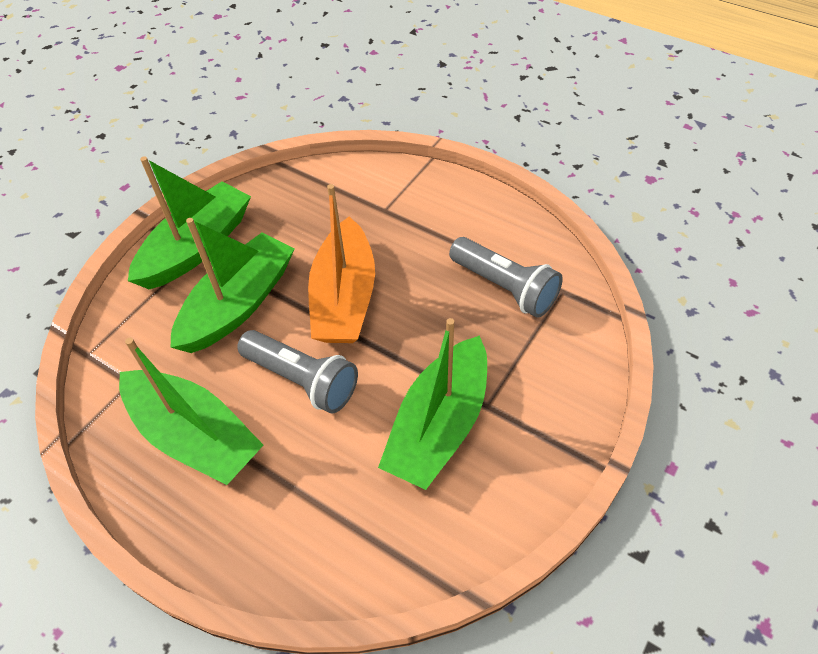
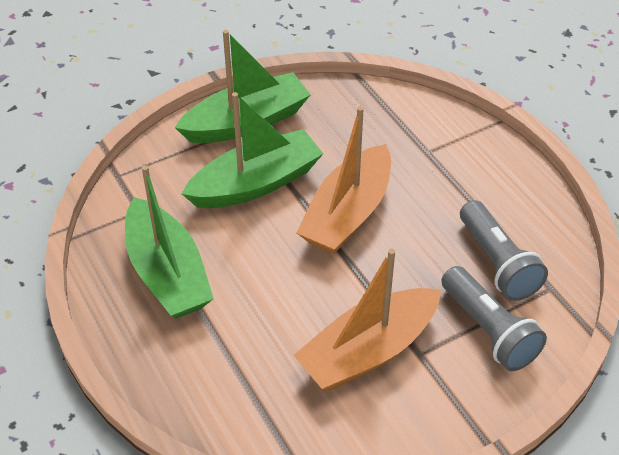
camera: 25 degrees right, 5 degrees down
grey flashlight [237,330,358,413] -> grey flashlight moved to [441,266,547,371]
green boat [378,318,487,490] -> orange boat [293,249,441,391]

